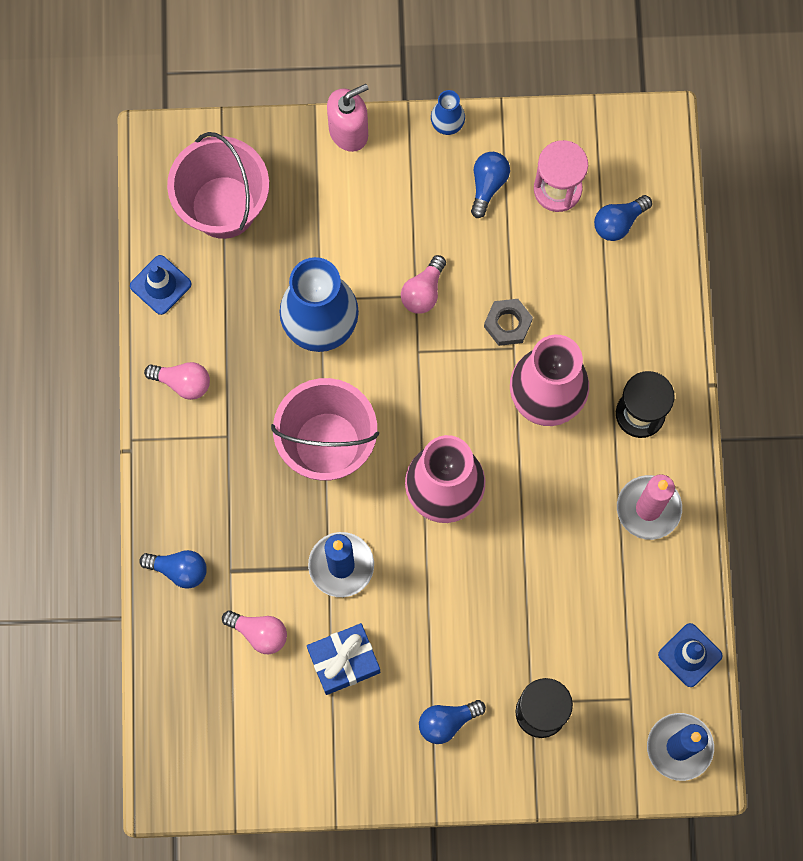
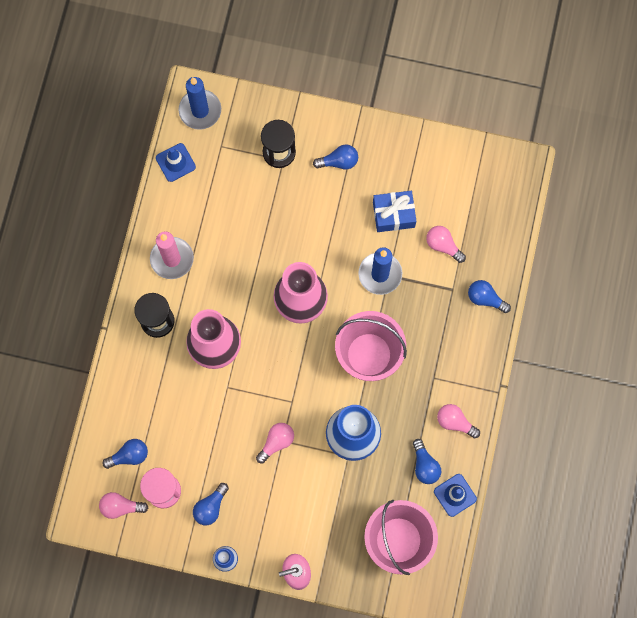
camera: 165 degrees left, 0 degrees up
grey nut [484,299,533,346] -> none
none -> pink light bulb [99,492,148,519]
none -> blue light bulb [413,439,441,484]

